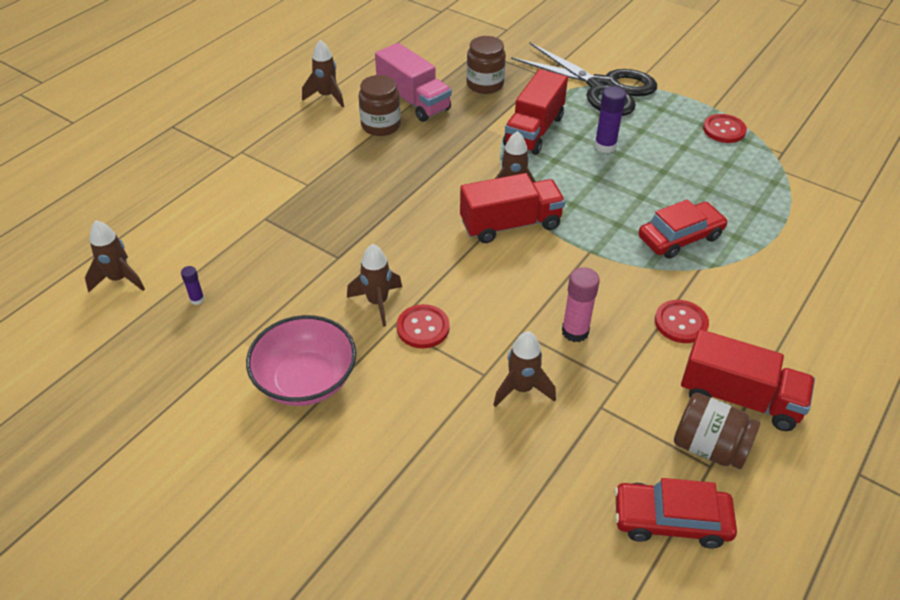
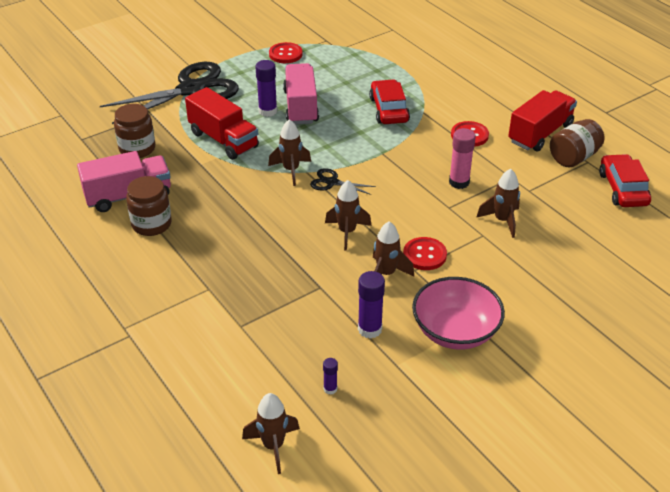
camera: 70 degrees left, 5 degrees down
brown rocket [302,40,344,108] -> brown rocket moved to [325,180,372,251]
red truck [460,173,565,243] -> black scissors [310,168,376,195]
red car [614,478,737,548] -> red car turned 150 degrees clockwise [599,154,651,207]
none -> pink truck [283,63,319,124]
none -> purple glue stick [358,271,385,339]

